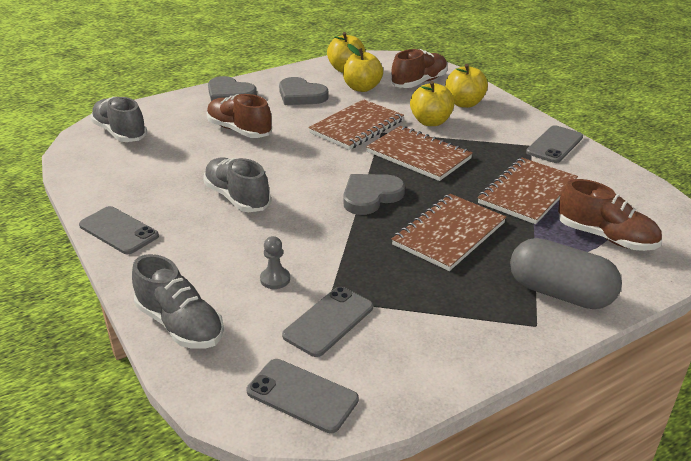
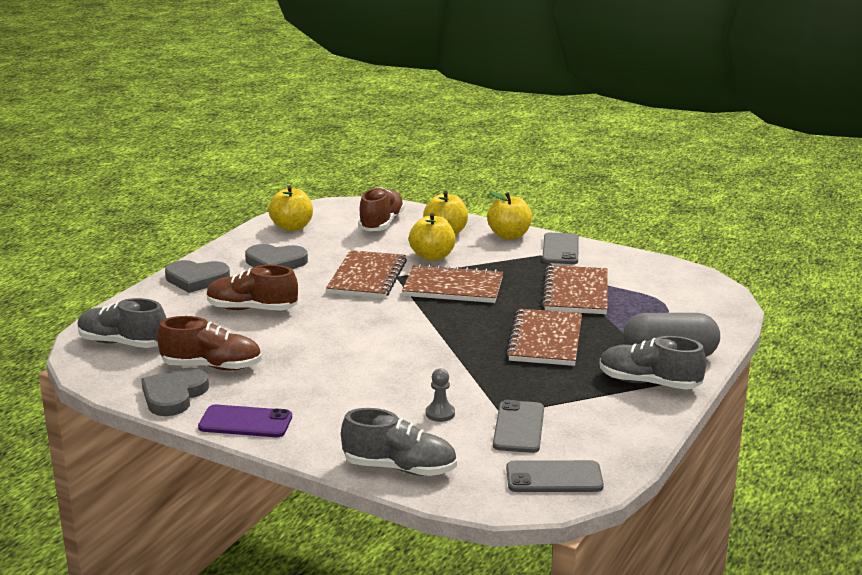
camera: 30 degrees left, 10 degrees down
grey phone [79,206,159,254] -> purple phone [198,404,292,437]
grey shoe [203,158,271,212] -> grey shoe moved to [600,336,706,390]
yellow apple [343,44,383,92] -> yellow apple moved to [487,191,532,240]
grey heart [343,174,405,215] -> grey heart moved to [141,368,209,416]
brown shoe [558,179,662,251] -> brown shoe moved to [157,316,262,370]

